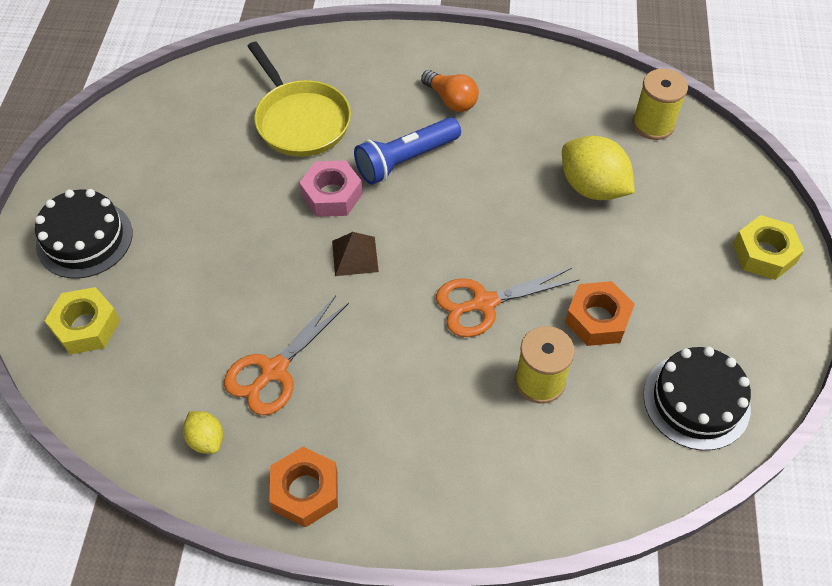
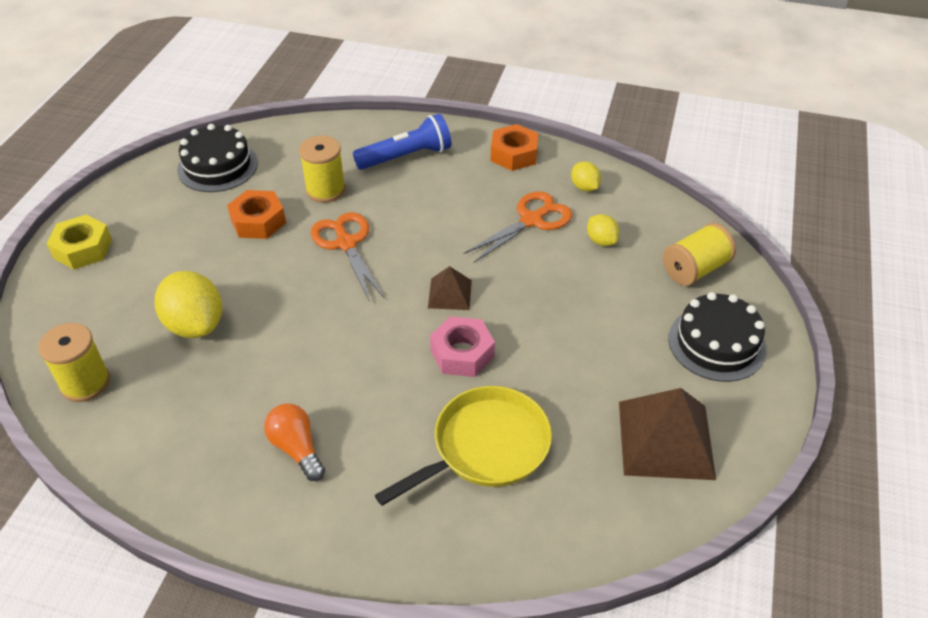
camera: 170 degrees left, 10 degrees down
yellow nut [45,287,120,355] -> yellow spool [663,223,736,286]
yellow pan [247,42,351,157] -> yellow pan turned 75 degrees clockwise [375,386,552,506]
blue flashlight [354,117,461,185] -> blue flashlight moved to [353,114,451,170]
orange scissors [436,267,580,337] -> orange scissors turned 105 degrees counterclockwise [310,212,385,302]
none -> yellow lemon [587,214,620,246]
none -> brown pyramid [619,388,716,480]

